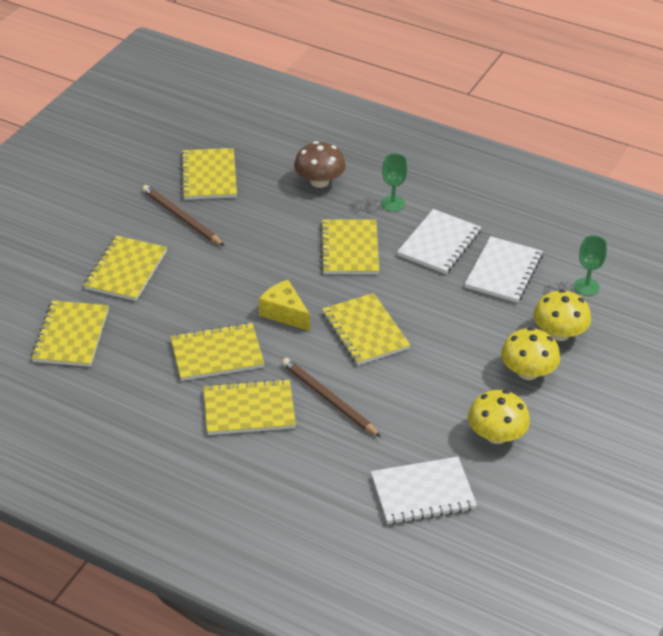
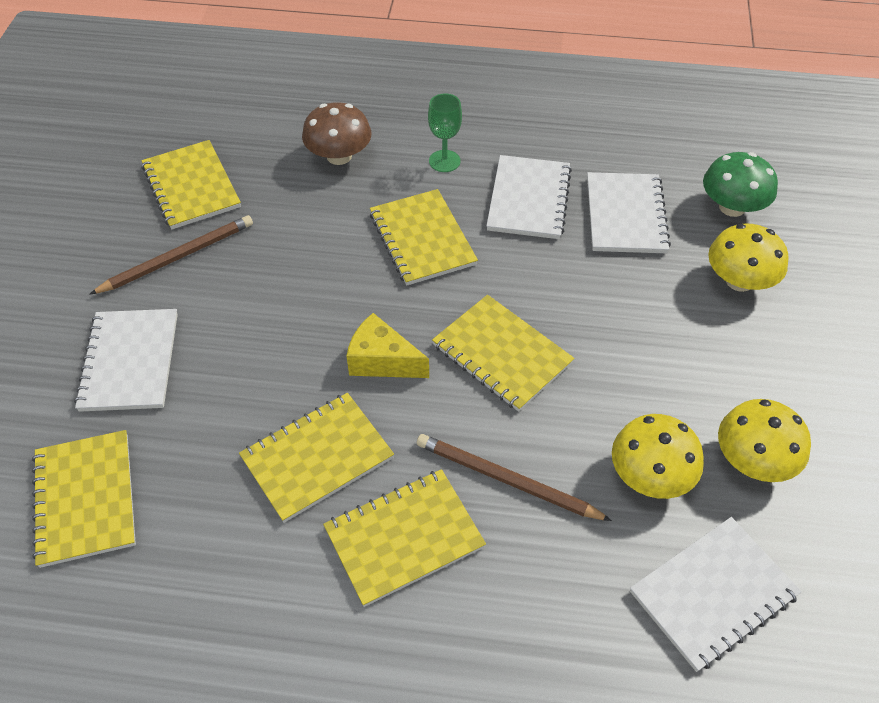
camera: 20 degrees left, 10 degrees up
yellow notebook [83,235,167,301] -> white notebook [74,309,178,412]
brown pencil [142,185,224,246] -> brown pencil turned 120 degrees clockwise [89,215,253,295]
yellow mushroom [501,327,560,380] -> yellow mushroom moved to [612,414,704,499]
green goblet [574,235,607,296] -> green mushroom [703,152,778,217]

